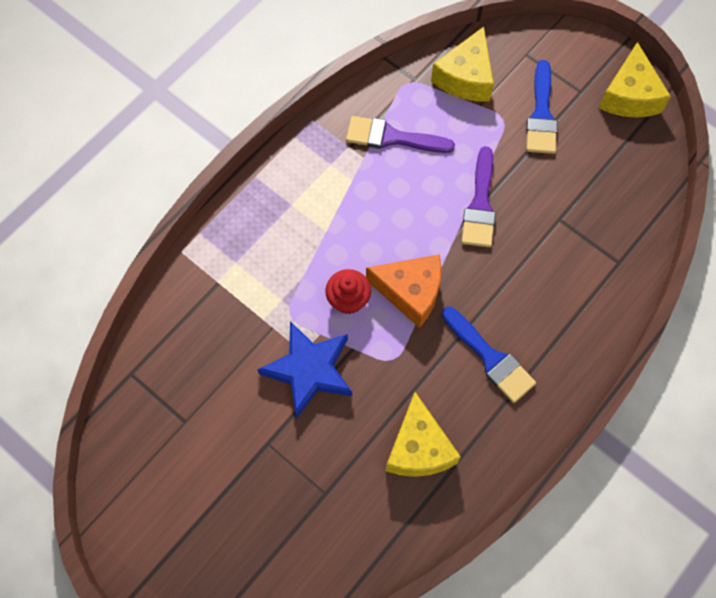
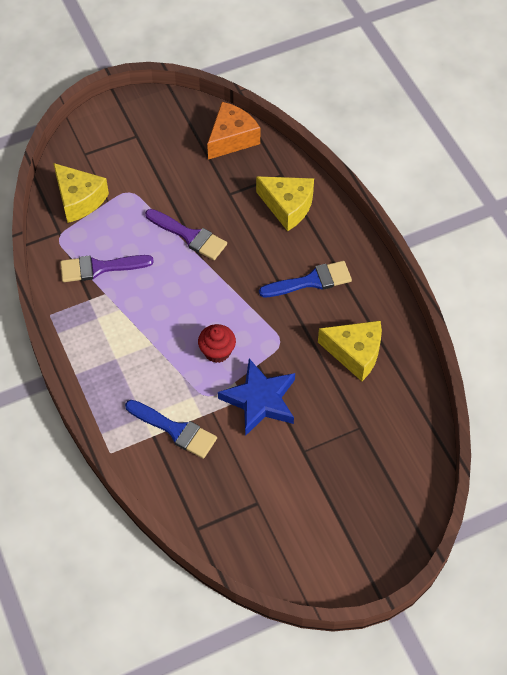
camera: 65 degrees left, 10 degrees down
purple brush [346,116,455,153] -> purple brush turned 45 degrees clockwise [60,255,154,282]
orange cheese [366,254,441,328] -> orange cheese moved to [207,102,260,160]
blue brush [526,60,558,154] -> blue brush moved to [125,400,217,459]
yellow cheese [599,42,671,118] -> yellow cheese moved to [256,176,314,231]

